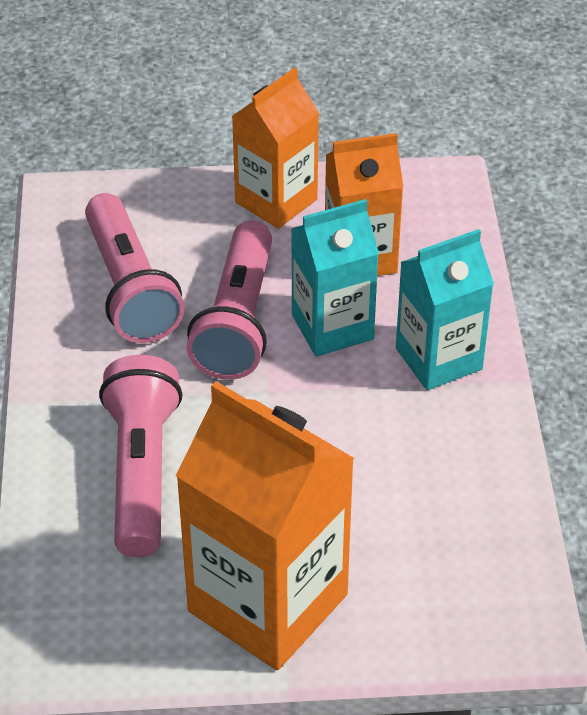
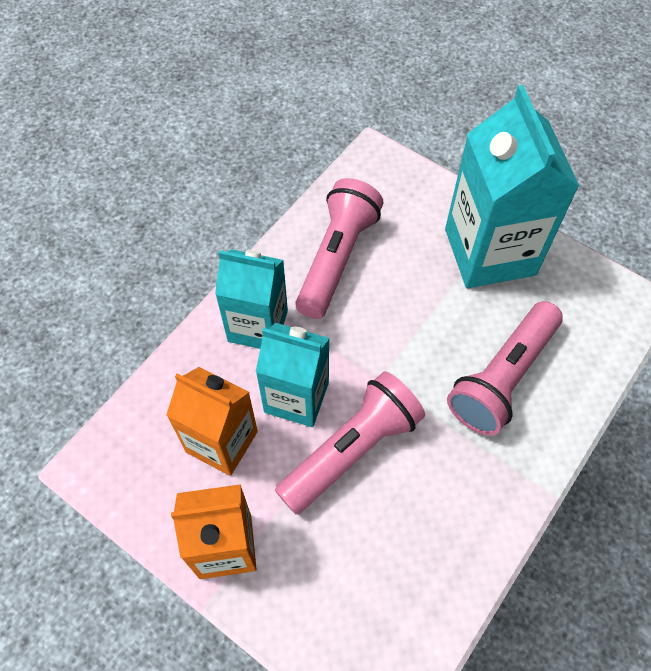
camera: 140 degrees left, 15 degrees up
pink flashlight [85,193,185,343] -> pink flashlight moved to [295,178,384,319]
orange carton [176,381,355,670] -> turquoise carton [445,85,580,288]

